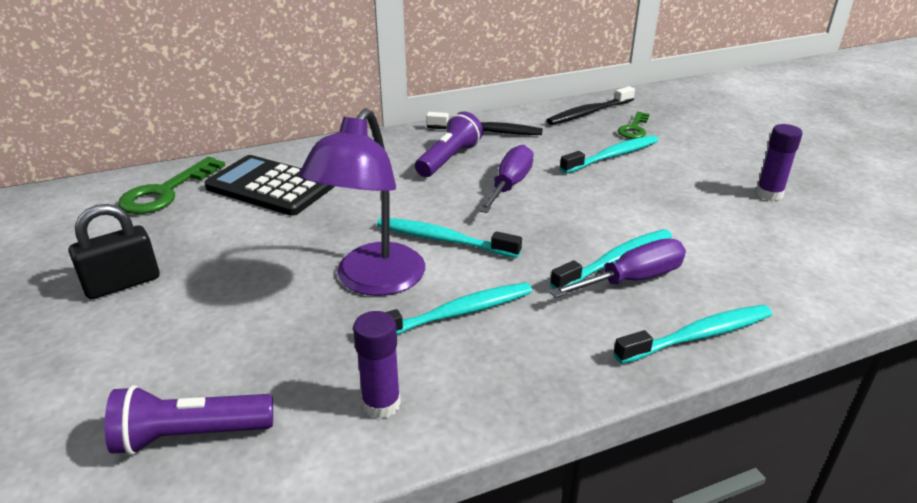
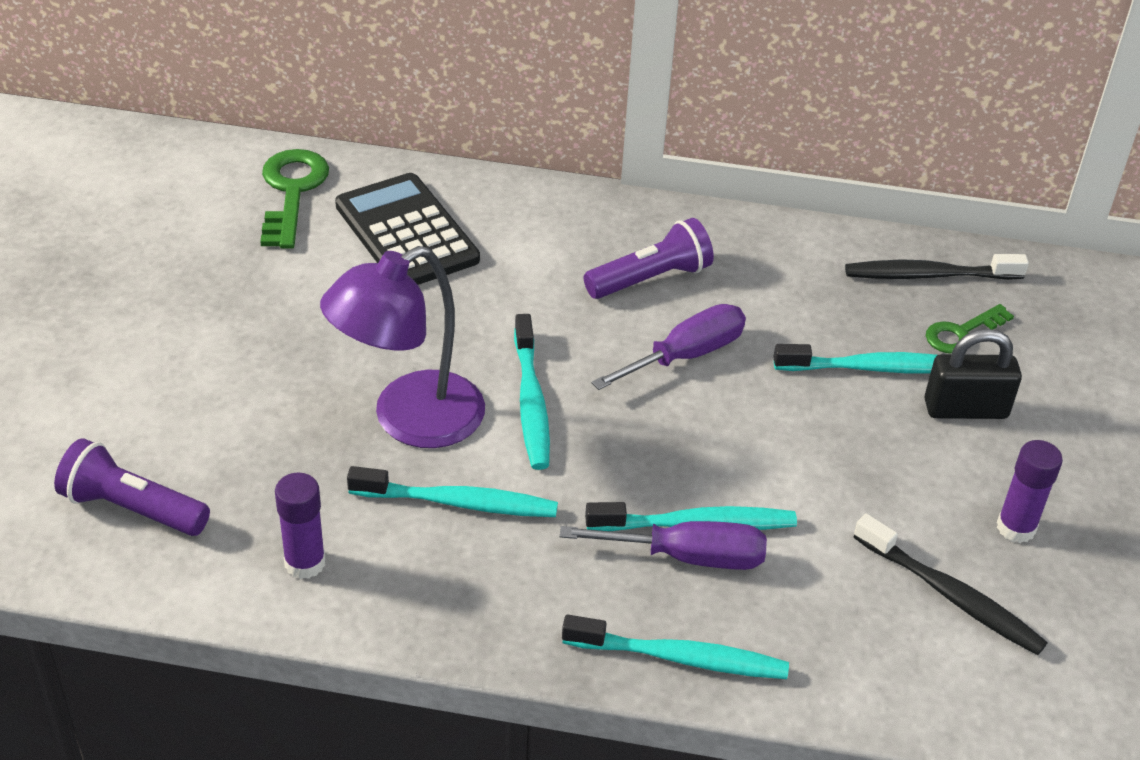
camera: 30 degrees right, 10 degrees up
black padlock [69,204,160,299] -> black padlock moved to [925,329,1022,419]
green key [118,157,225,214] -> green key turned 120 degrees clockwise [260,149,329,249]
turquoise toothbrush [377,217,522,258] -> turquoise toothbrush turned 150 degrees counterclockwise [514,314,550,470]
black toothbrush [426,112,543,135] -> black toothbrush moved to [853,514,1048,655]

